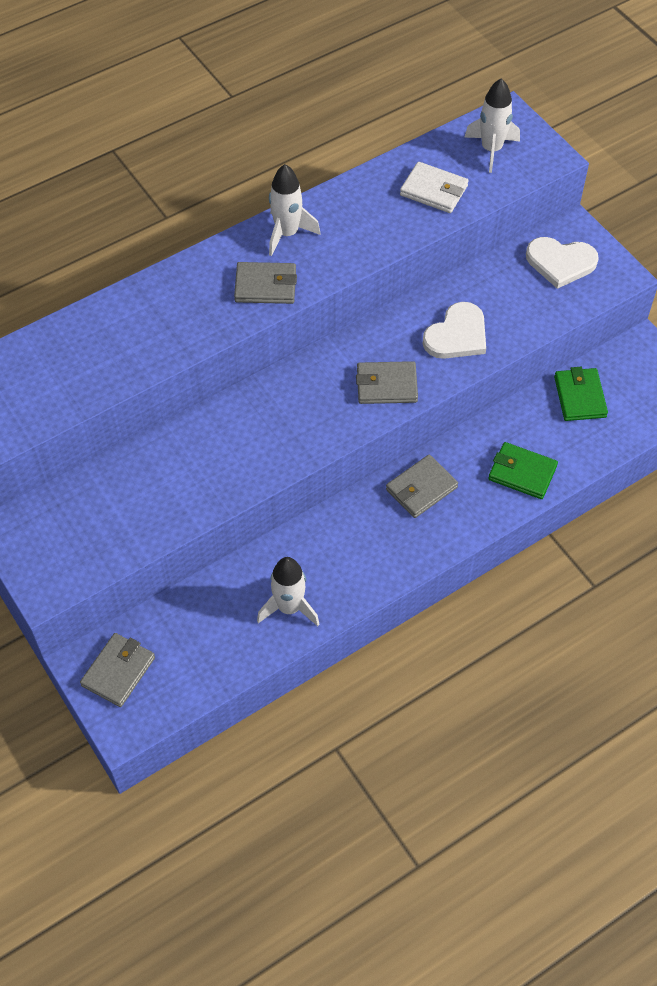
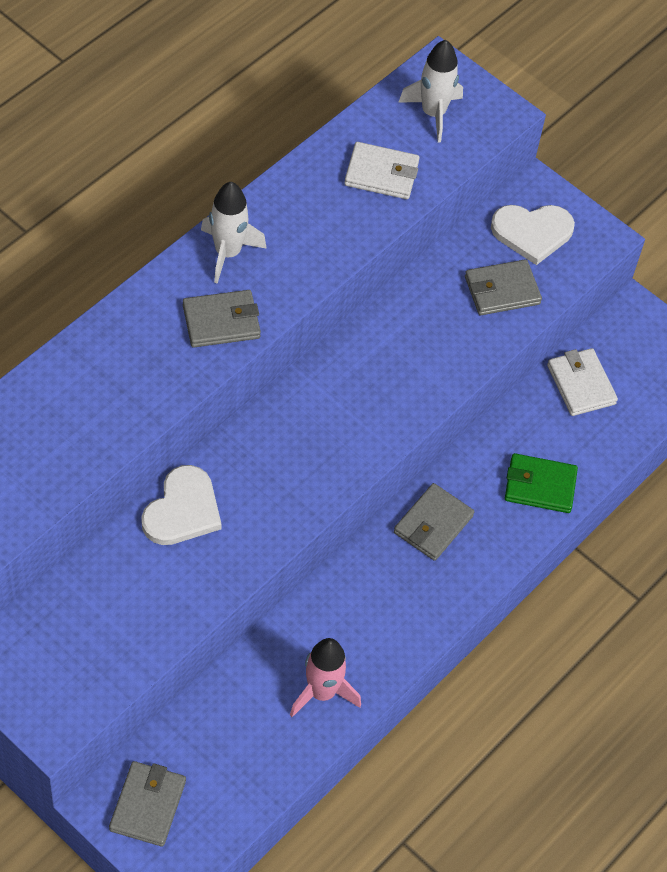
camera: 20 degrees left, 0 degrees up
white rocket [257,557,319,626] -> pink rocket [290,638,361,717]
grey wallet [356,361,418,404] -> grey wallet moved to [465,259,542,315]
white heart [423,302,486,359] -> white heart moved to [141,465,222,545]
green wallet [554,367,608,421] -> white wallet [547,348,618,416]

